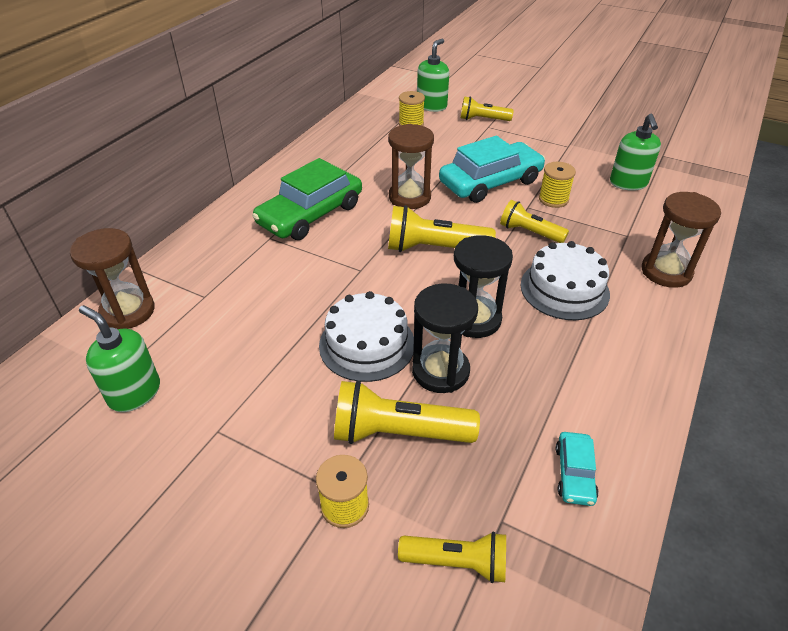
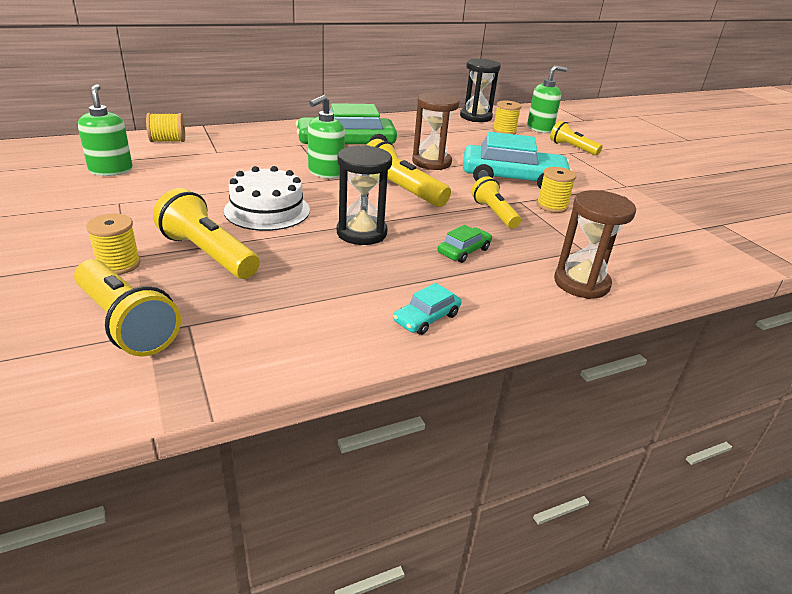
camera: 35 degrees right, 10 degrees down
brown hourglass [70,228,155,329] -> yellow spool [146,113,185,142]
yellow flashlight [398,531,506,583] -> yellow flashlight [74,259,181,356], size x1.55
black hourglass [412,283,478,393] -> black hourglass moved to [460,59,501,122]
white cake [521,241,610,320] -> green car [438,225,492,263]
turquoise car [556,432,599,506] -> turquoise car moved to [393,283,461,335]
green soap dispenser [610,114,661,191] -> green soap dispenser moved to [308,95,345,179]

